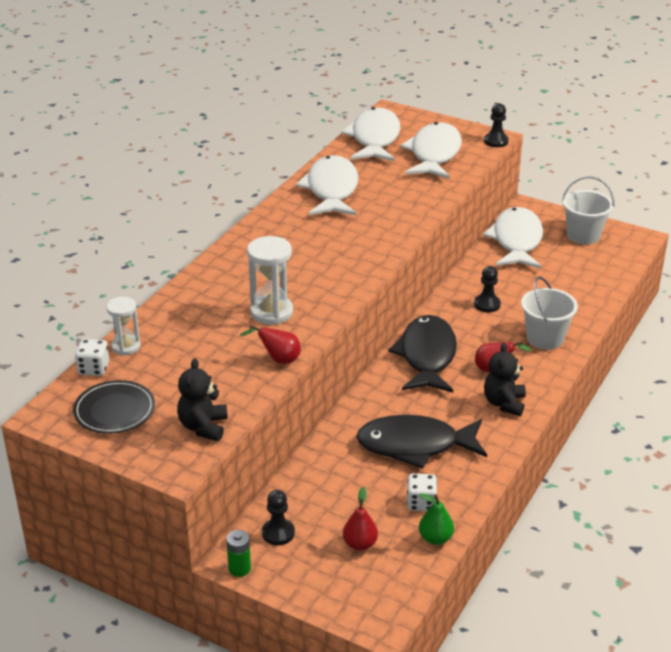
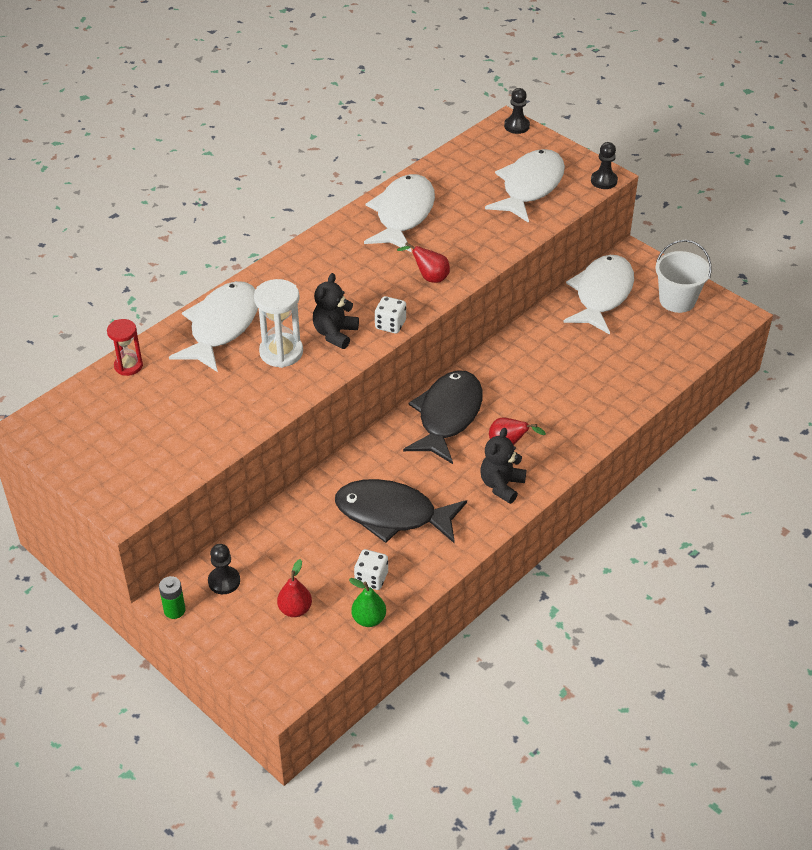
camera: 15 degrees right, 10 degrees up
black plate [73,380,155,434] -> none
white dice [75,339,109,376] -> white dice moved to [375,296,406,334]
white hourglass [106,297,141,356] -> red hourglass [107,319,143,376]
black teddy bear [177,358,228,441] -> black teddy bear moved to [313,273,359,349]
red pear [240,325,301,364] -> red pear moved to [397,242,450,283]
white fish [341,107,401,161] -> white fish moved to [169,281,258,372]
black pawn [474,266,501,312] -> black pawn moved to [504,88,530,134]
white bucket [521,276,578,350] -> none

